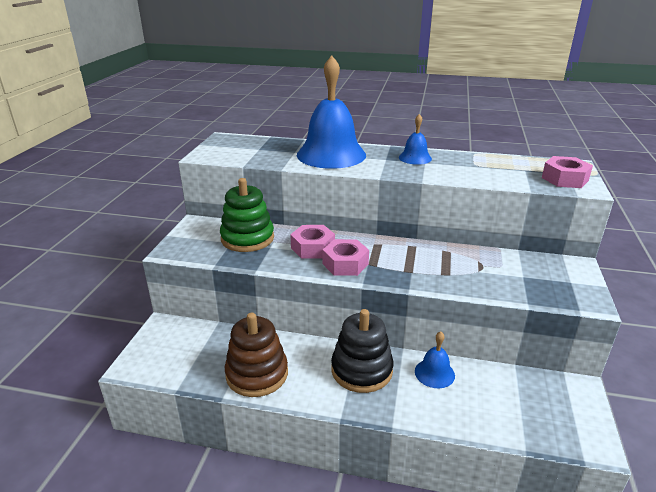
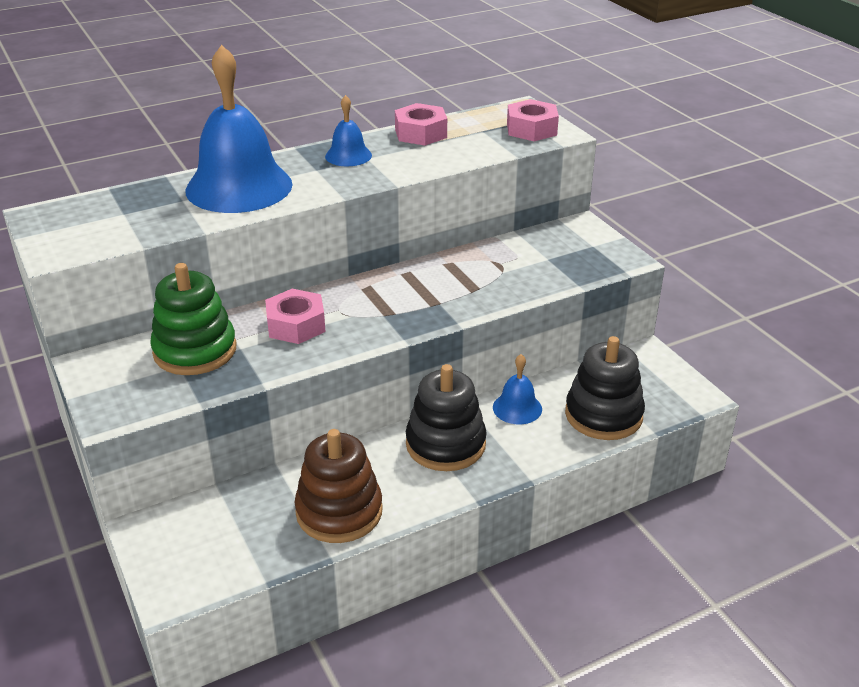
camera: 40 degrees left, 5 degrees up
pink nut [322,239,369,276] -> pink nut moved to [395,103,447,146]
none -> black stacking toy [565,336,645,440]

